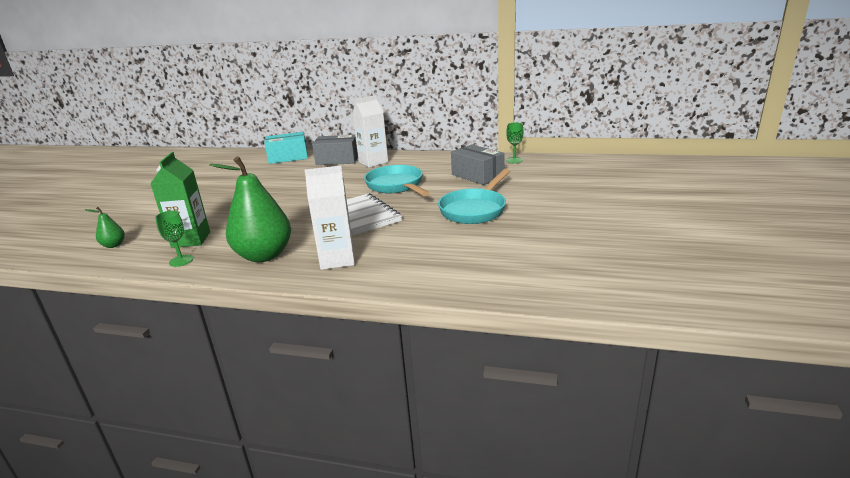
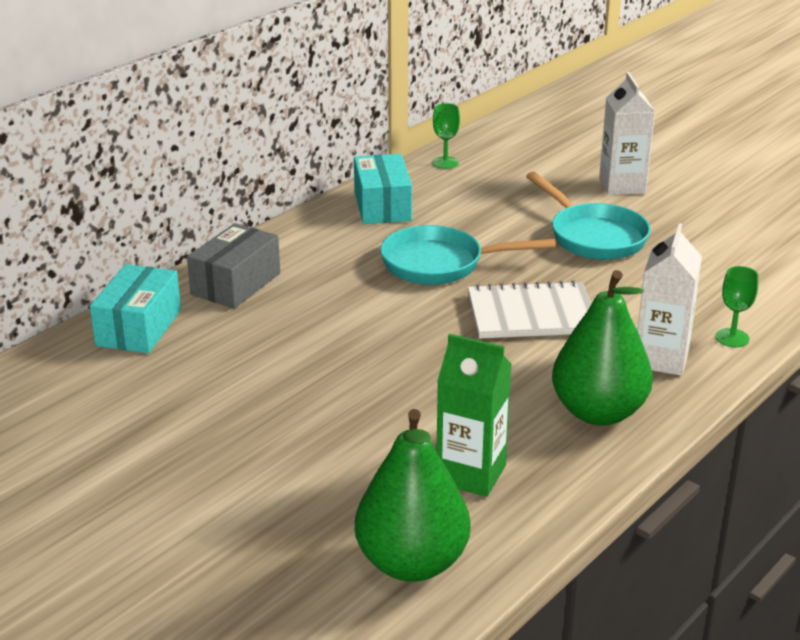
camera: 65 degrees left, 5 degrees up
green pear [85,207,125,248] -> green pear [355,409,471,582], size x2.27
green goblet [155,210,193,267] -> green goblet moved to [715,266,758,347]
white carton [352,95,388,167] -> white carton moved to [599,72,655,195]
grey box [451,145,505,185] -> none
none -> turquoise box [354,154,412,224]

